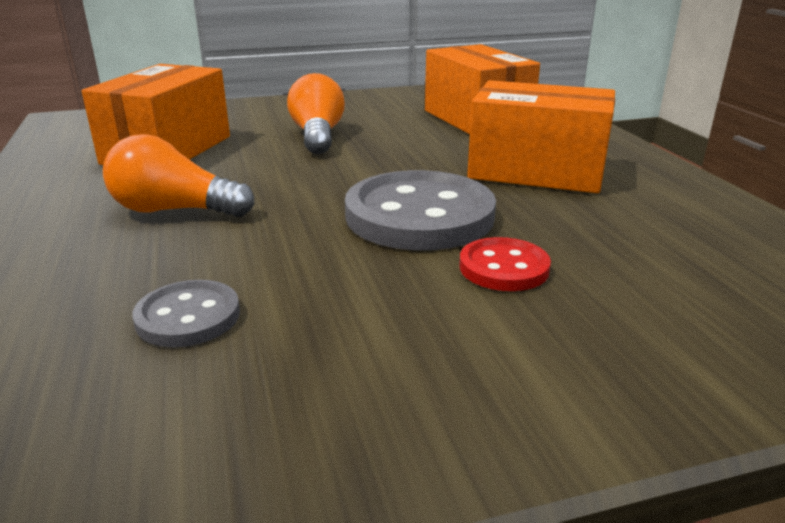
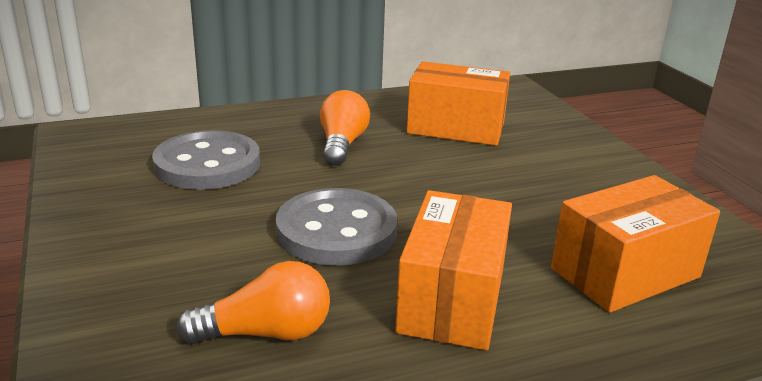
camera: 85 degrees right, 0 degrees up
grey button [132,280,240,347] -> grey button [152,130,260,190], size x1.95
orange light bulb [287,73,345,154] -> orange light bulb moved to [176,261,330,344]
red button [459,237,551,291] -> none

